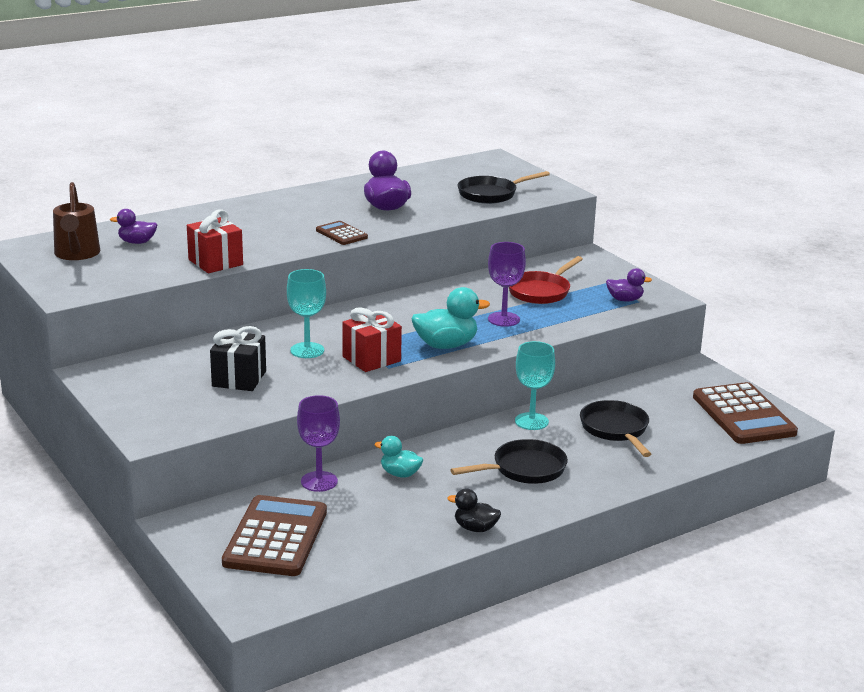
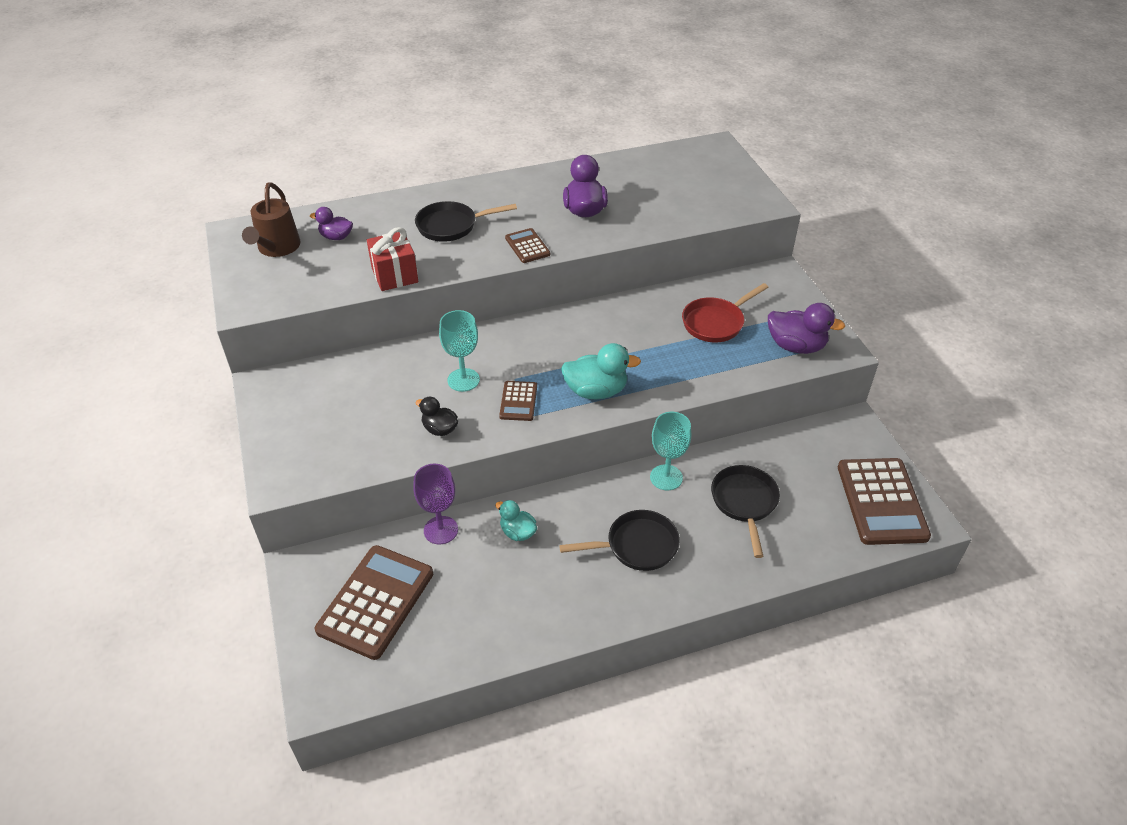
camera: 15 degrees right, 20 degrees up
black gift [210,326,266,391] -> none
red gift [342,307,402,372] -> brown calculator [499,381,537,421]
black duck [447,488,501,532] -> black duck moved to [415,397,458,436]
black pan [458,171,550,204] -> black pan moved to [415,201,517,242]
purple goblet [488,242,526,327] -> none
purple duck [606,268,652,302] -> purple duck [768,303,845,354], size x1.65

